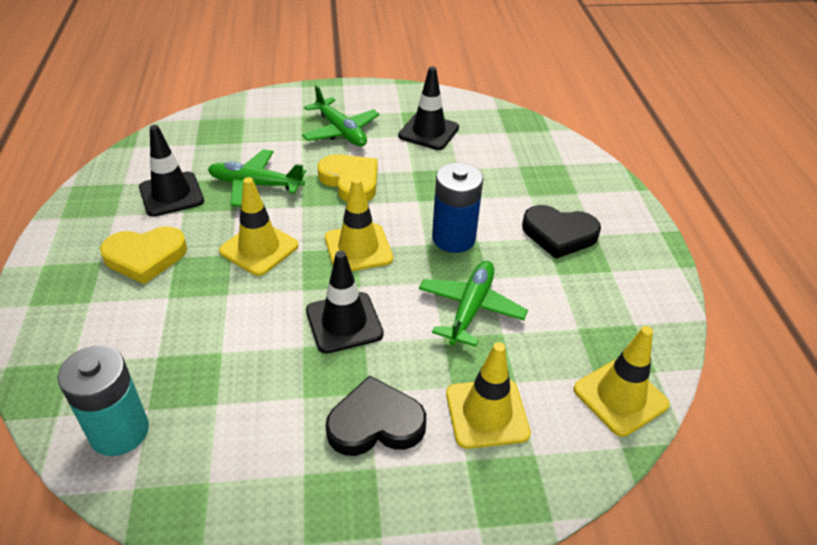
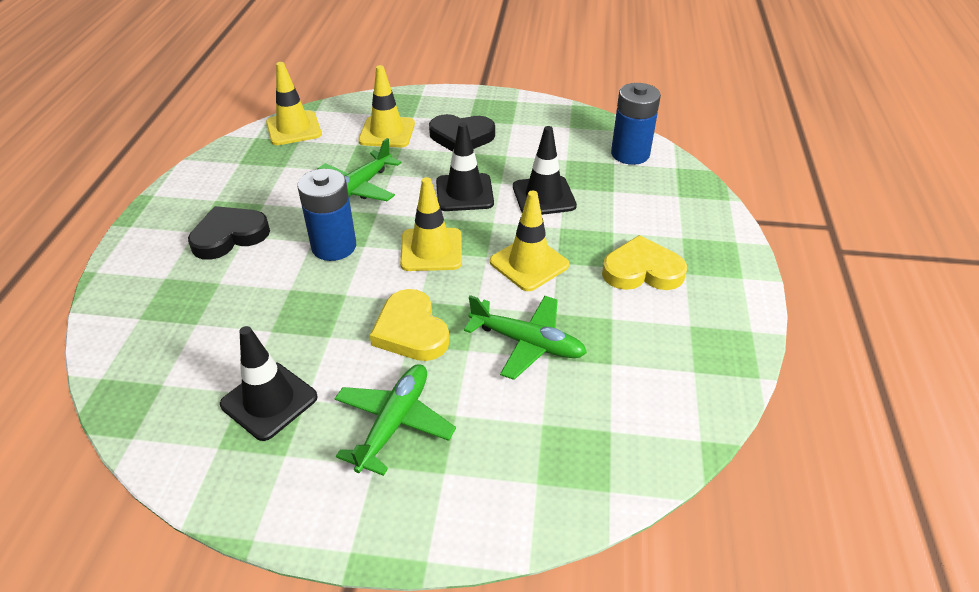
camera: 165 degrees left, 0 degrees up
turquoise battery [58,345,149,456] -> blue battery [611,83,661,165]
black traffic cone [139,125,204,217] -> black traffic cone moved to [513,126,577,215]
green plane [302,85,380,147] -> green plane turned 45 degrees clockwise [335,364,456,476]
black heart [522,205,601,259] -> black heart turned 60 degrees counterclockwise [188,206,270,260]

